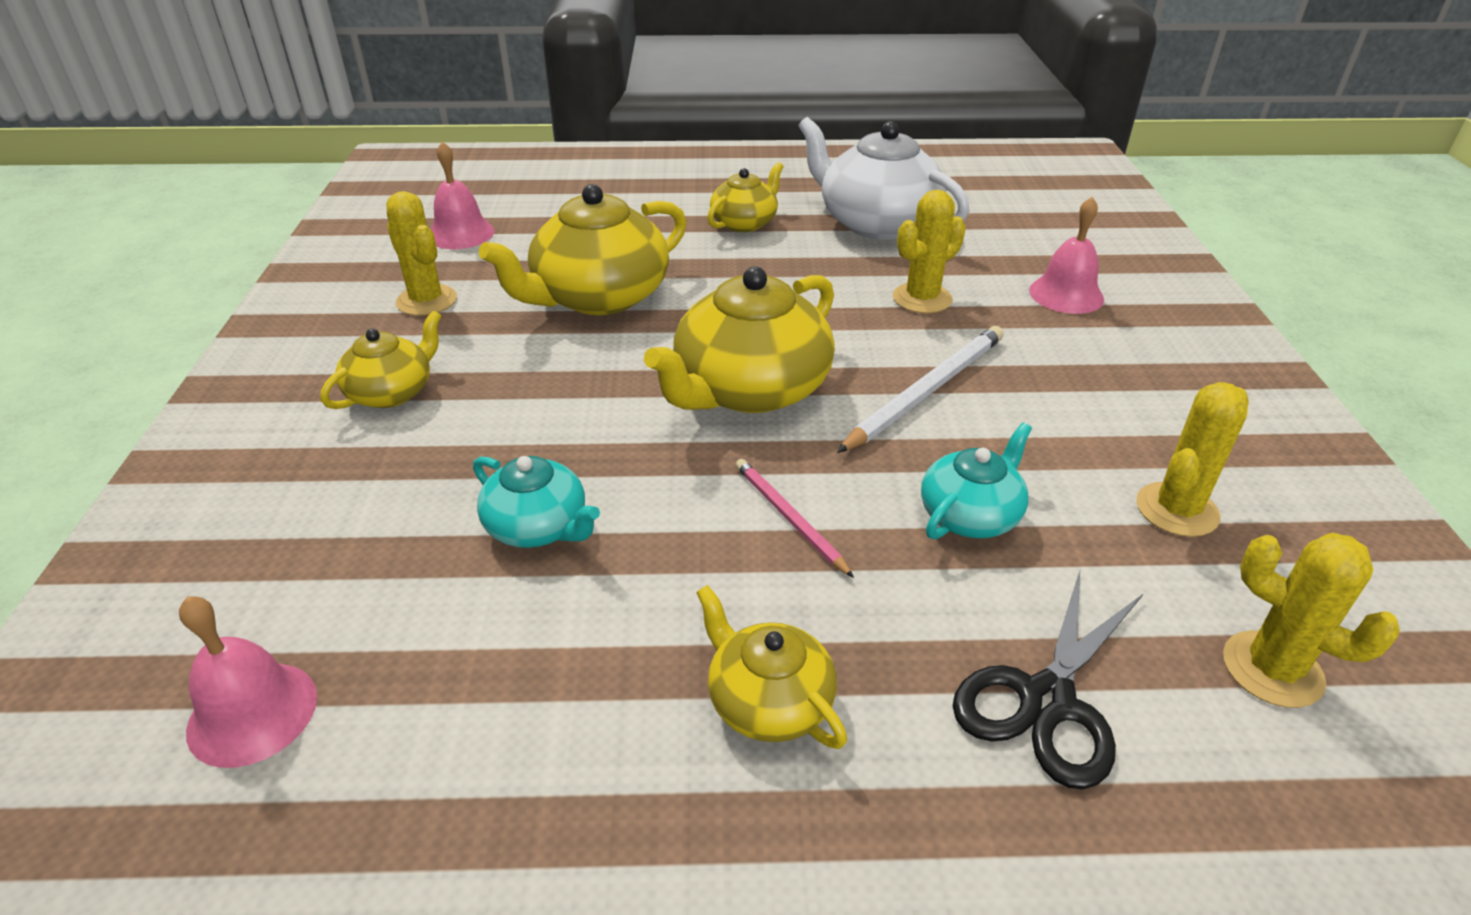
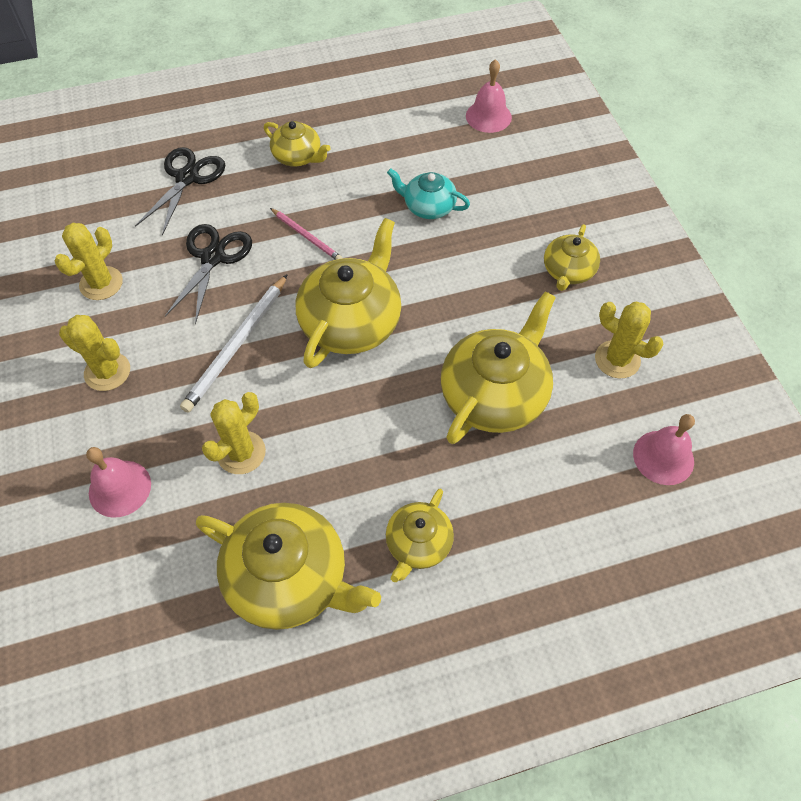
camera: 165 degrees right, 20 degrees up
white teapot [798,117,970,240] -> yellow teapot [196,503,381,630]
turquoise teapot [921,422,1032,539] -> black scissors [165,224,252,325]
yellow cactus [1223,533,1400,708] -> yellow cactus moved to [59,315,130,391]

